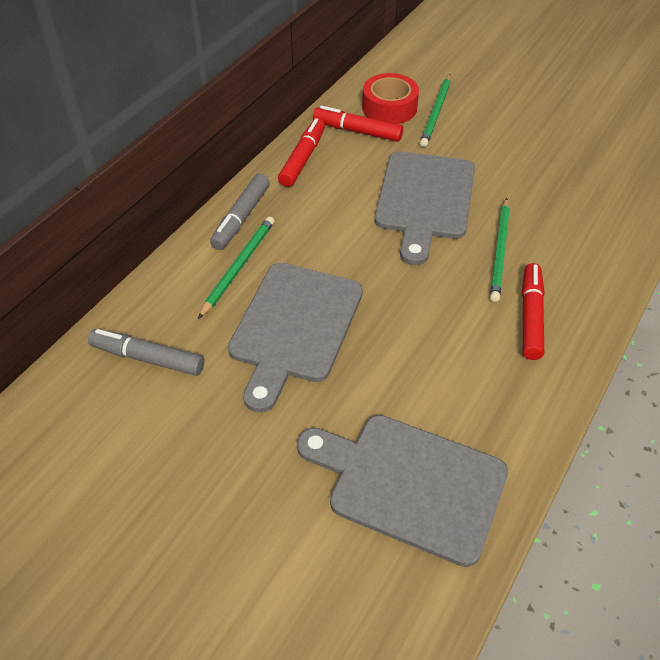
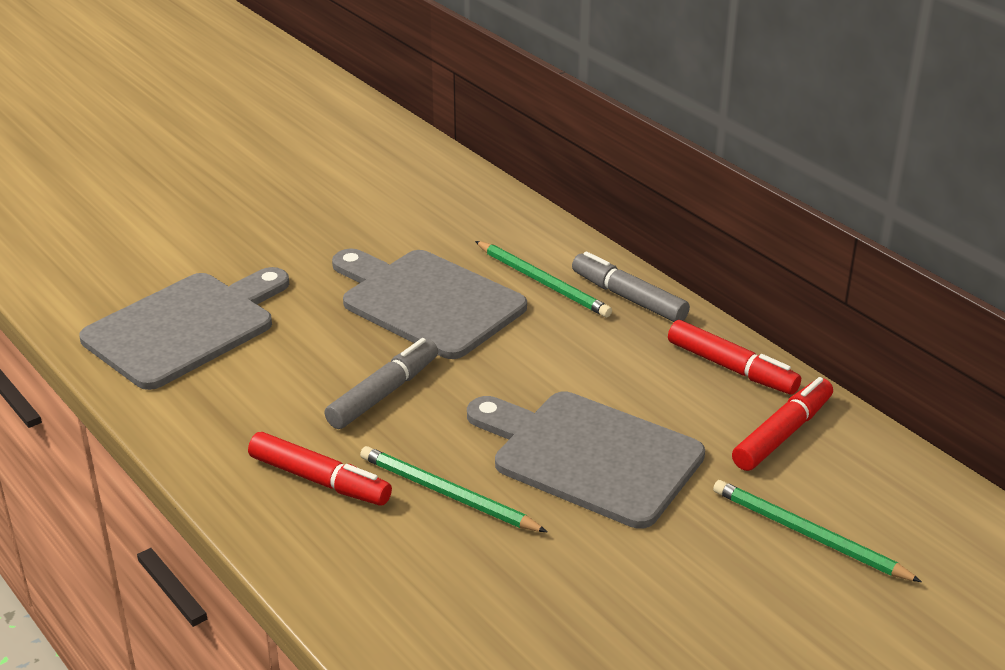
camera: 110 degrees right, 15 degrees down
grey marker [88,329,204,376] -> grey marker moved to [324,338,438,429]
red tape [362,73,419,124] -> none

